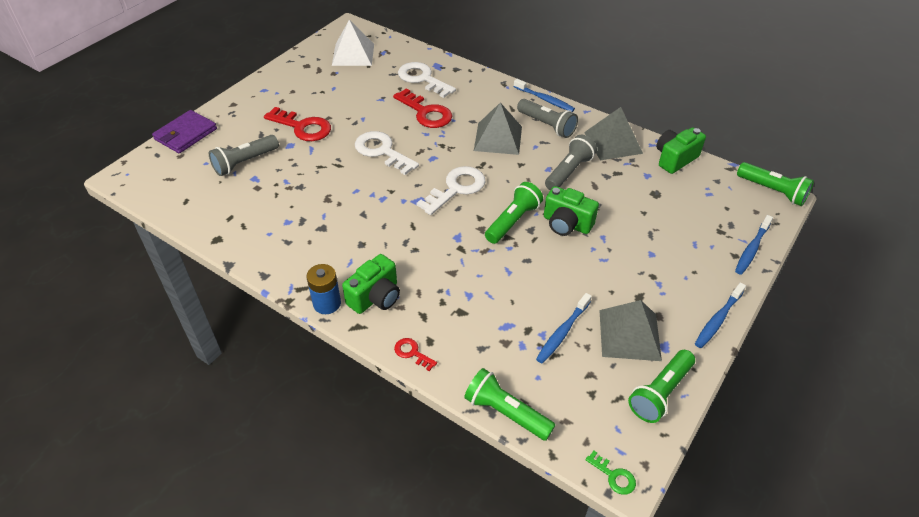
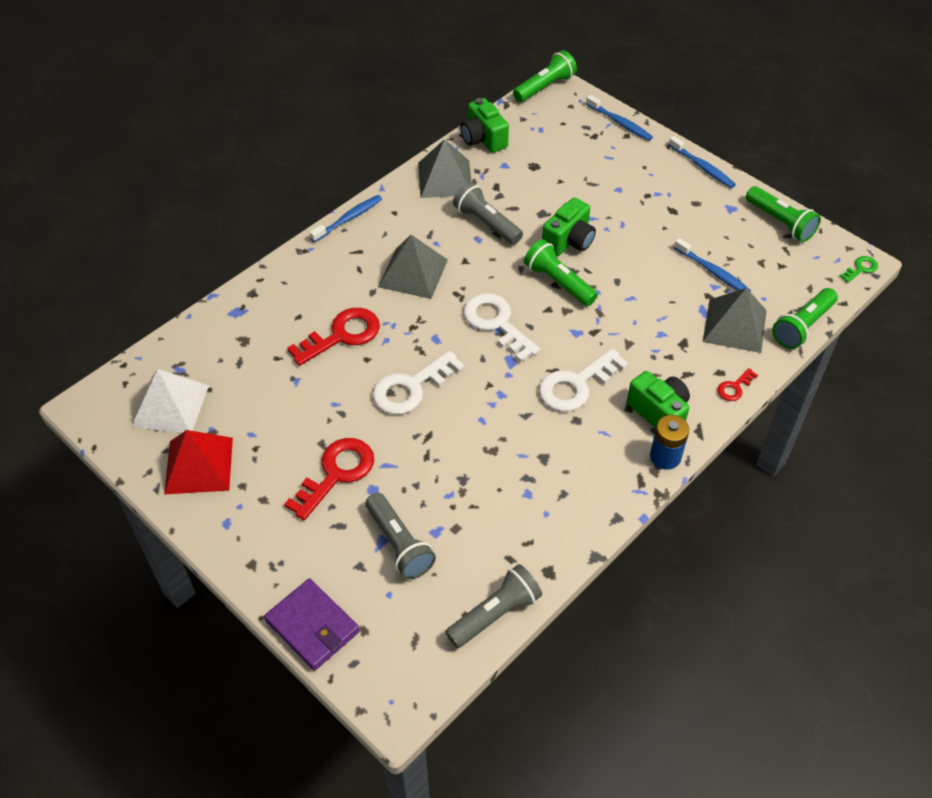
camera: 80 degrees left, 5 degrees up
white key [398,62,456,98] -> white key moved to [539,348,629,411]
grey flashlight [517,99,578,138] -> grey flashlight moved to [445,564,542,648]
grey pyramid [599,300,662,361] -> grey pyramid moved to [703,288,767,353]
none -> red pyramid [164,430,233,494]

